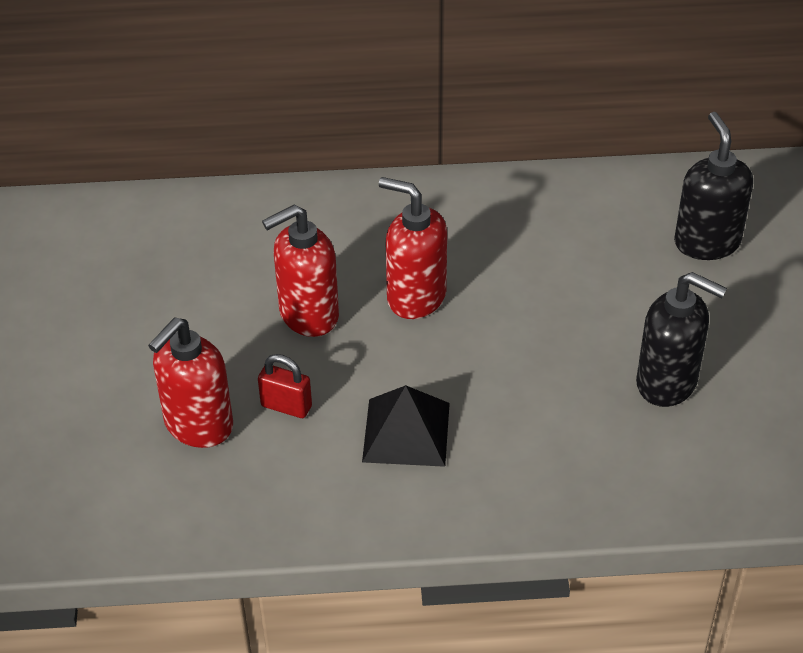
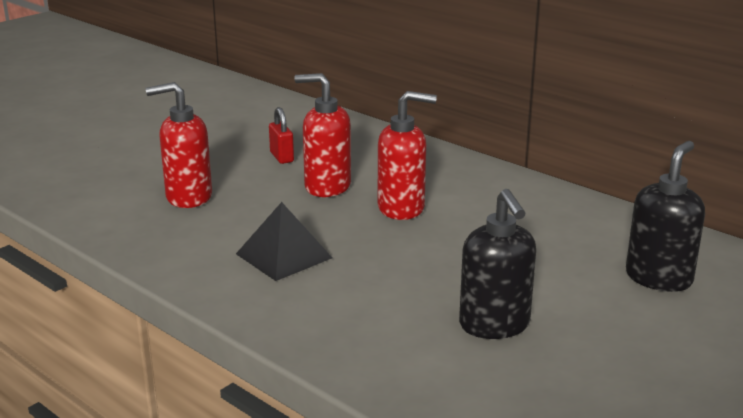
camera: 45 degrees right, 20 degrees down
red padlock [258,354,312,418] -> red padlock moved to [269,107,294,164]
red soap dispenser [379,177,447,319] -> red soap dispenser turned 105 degrees clockwise [378,91,437,220]

